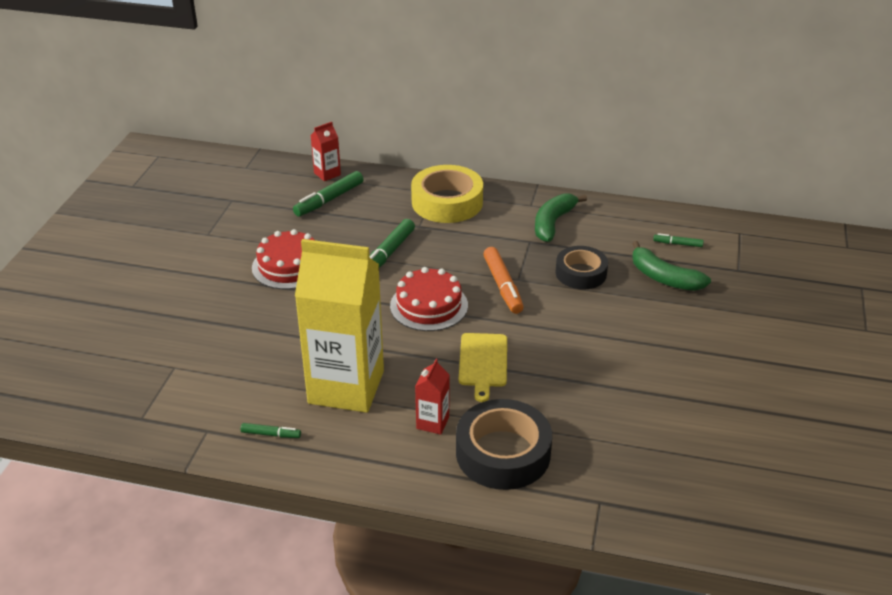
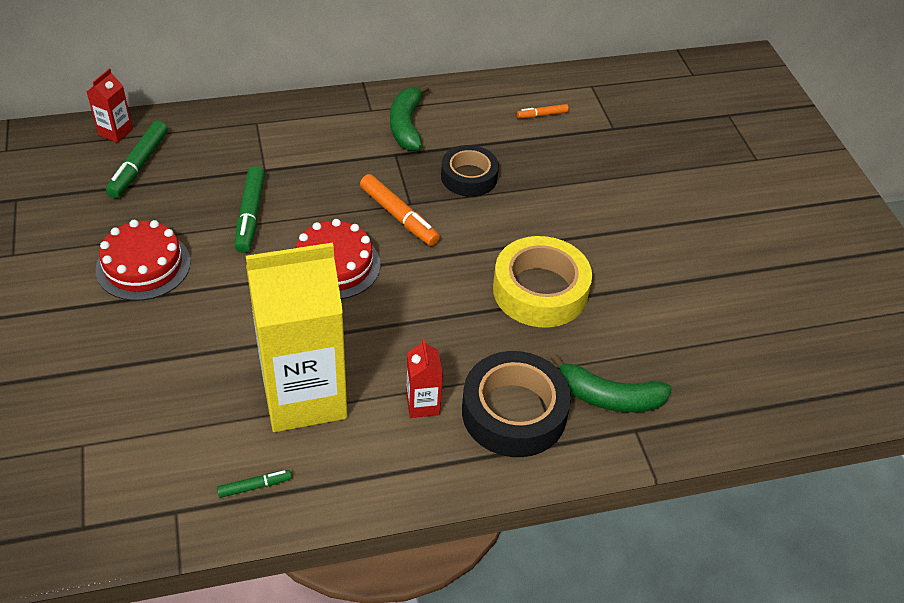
camera: 30 degrees left, 10 degrees up
yellow tape [411,165,483,223] -> yellow tape moved to [493,236,592,328]
yellow cutting board [459,333,507,402] -> none
green banana [632,241,711,291] -> green banana moved to [551,354,672,412]
green marker [653,233,704,247] -> orange marker [517,104,569,118]

